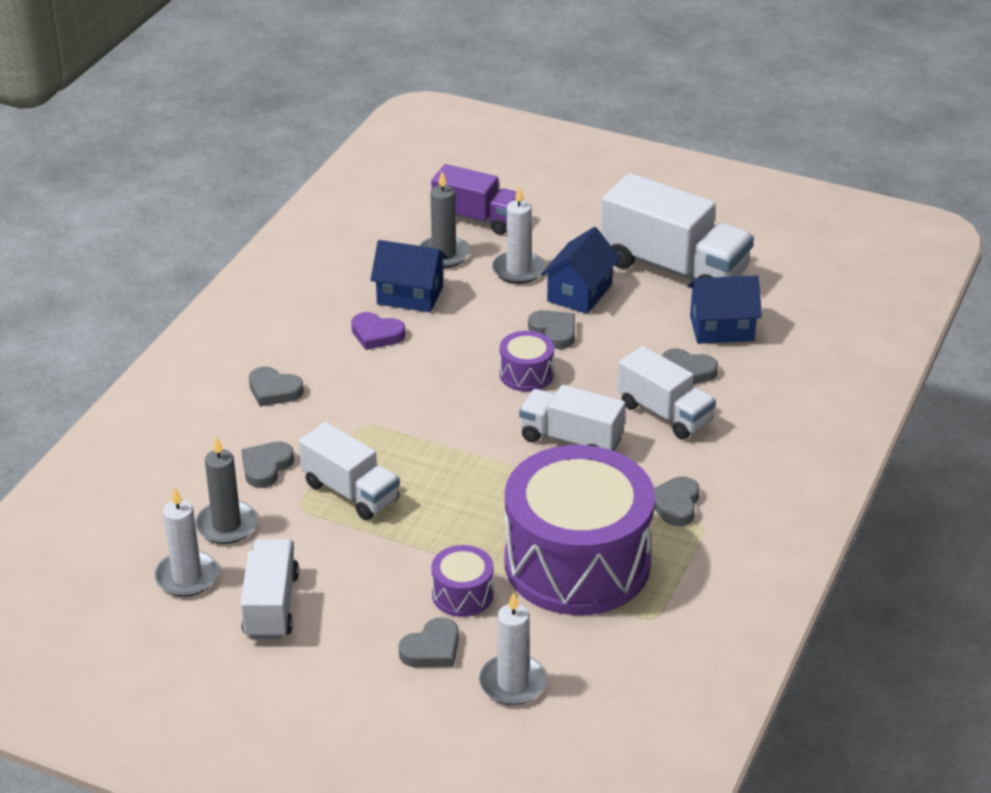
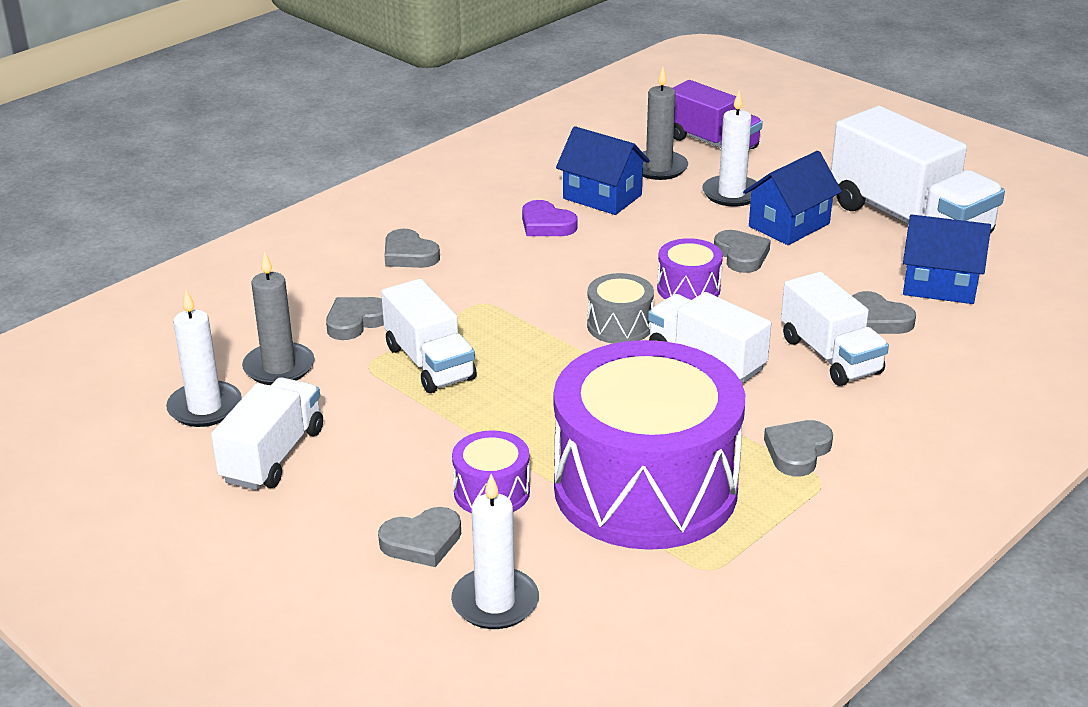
camera: 20 degrees right, 5 degrees down
none -> grey drum [587,273,654,343]

